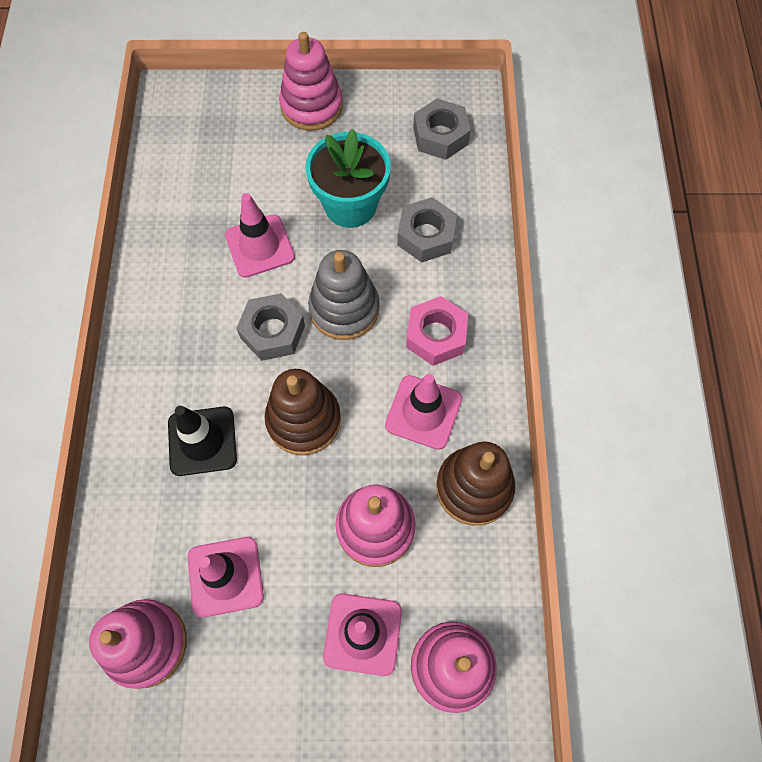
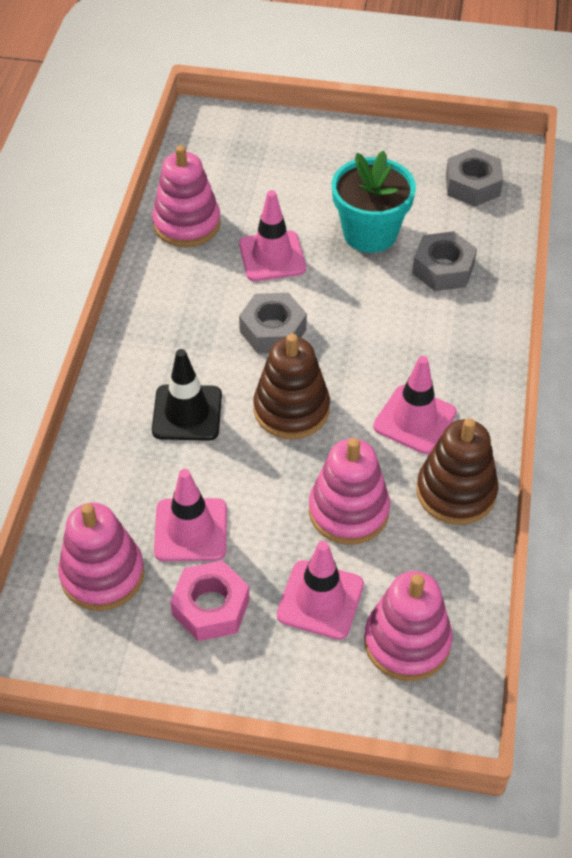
camera: 10 degrees right, 15 degrees down
pink stacking toy [279,32,343,131] -> pink stacking toy moved to [152,145,221,247]
grey stacking toy [308,250,380,340] -> none
pink nut [406,296,468,366] -> pink nut moved to [170,560,250,641]

